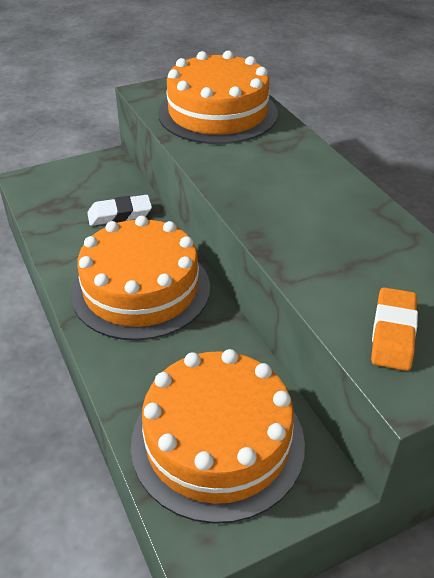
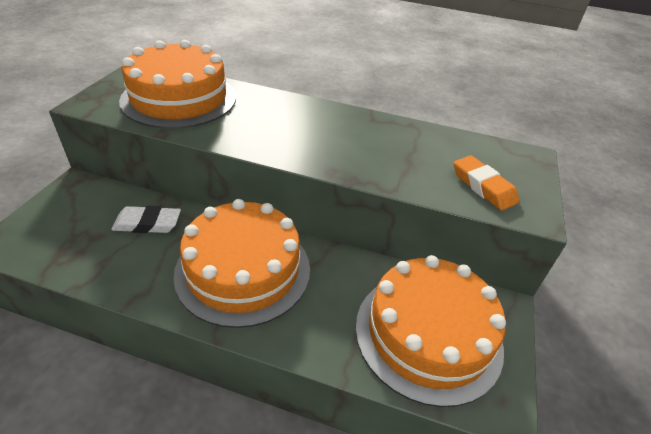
camera: 50 degrees left, 0 degrees up
white eraser [87,195,152,226] -> white eraser turned 60 degrees clockwise [112,206,181,233]

